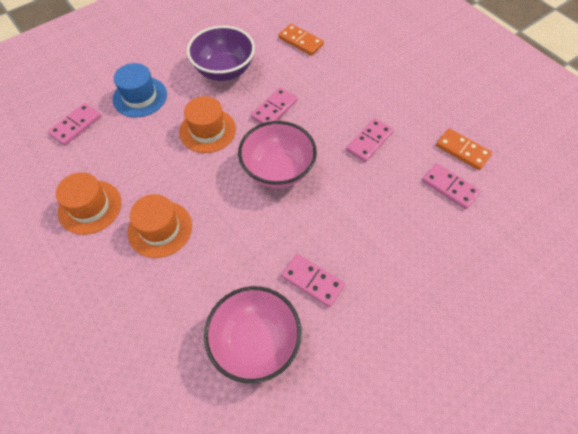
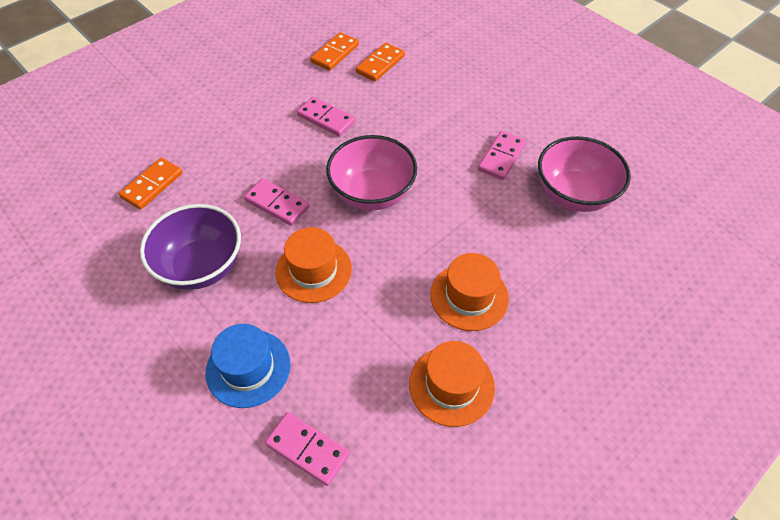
camera: 95 degrees left, 5 degrees down
pink domino [422,163,481,209] -> orange domino [356,43,405,82]

